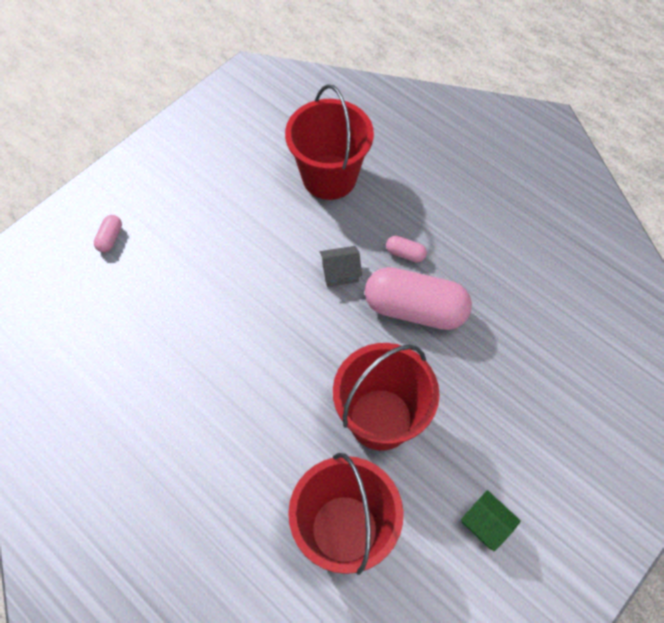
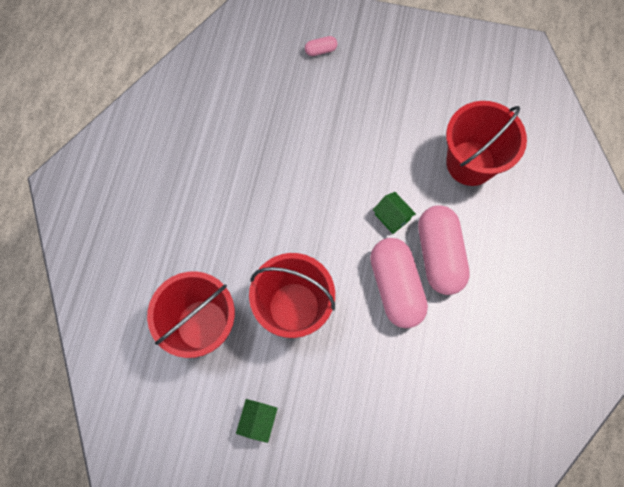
camera: 60 degrees right, 10 degrees up
grey house [320,246,362,287] -> green house [373,192,416,234]
pink capsule [386,236,427,263] -> pink capsule [418,205,470,295], size x2.42

